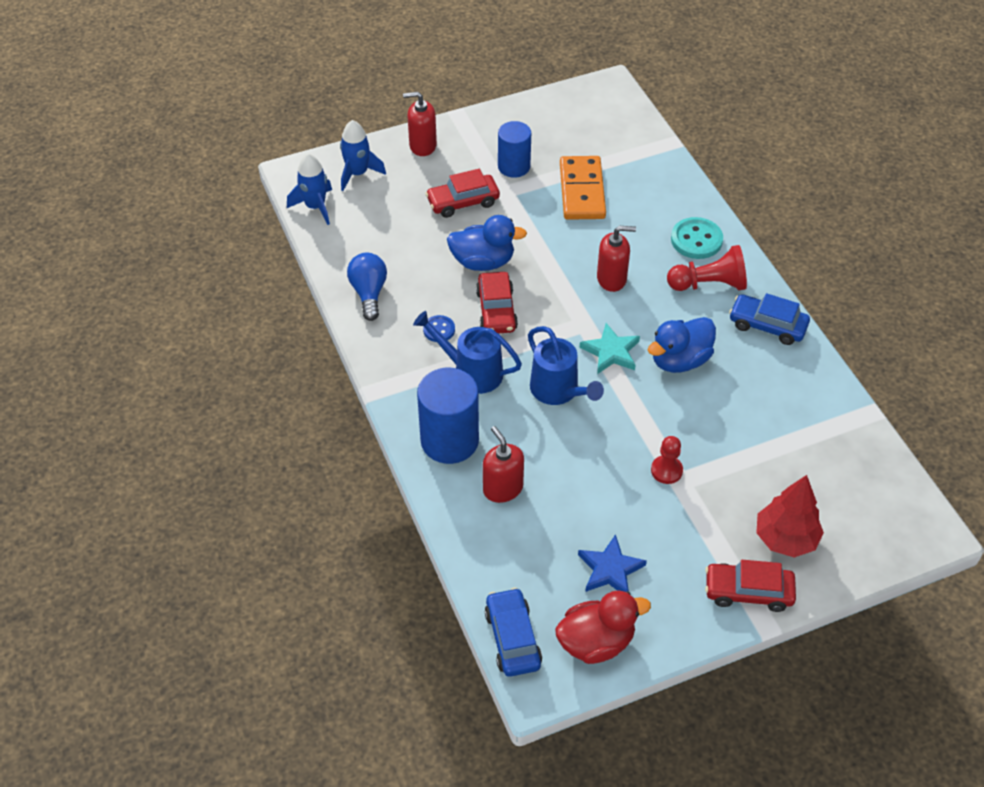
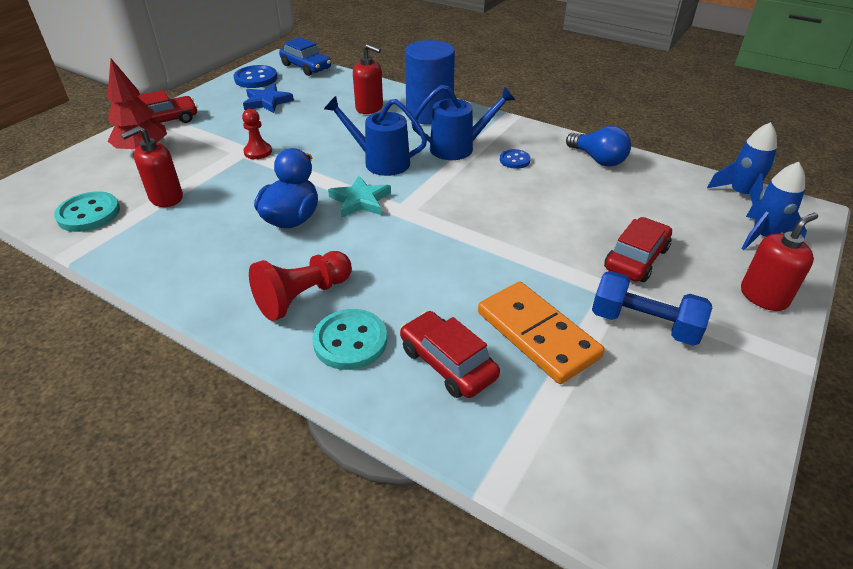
camera: 145 degrees right, 10 degrees down
blue duck [447,215,527,271] -> none
red car [476,272,518,333] -> red car moved to [400,311,500,398]
blue cylinder [498,121,531,178] -> blue dumbbell [592,271,712,346]
red duck [555,591,651,664] -> blue button [234,65,277,88]
red soap dispenser [597,226,636,292] -> red soap dispenser moved to [121,126,183,207]
blue car [729,293,810,345] -> none
none -> turquoise button [54,191,120,232]

